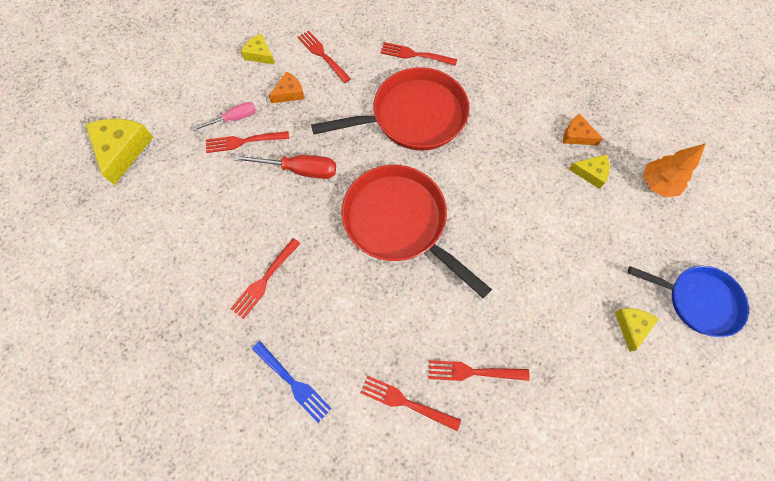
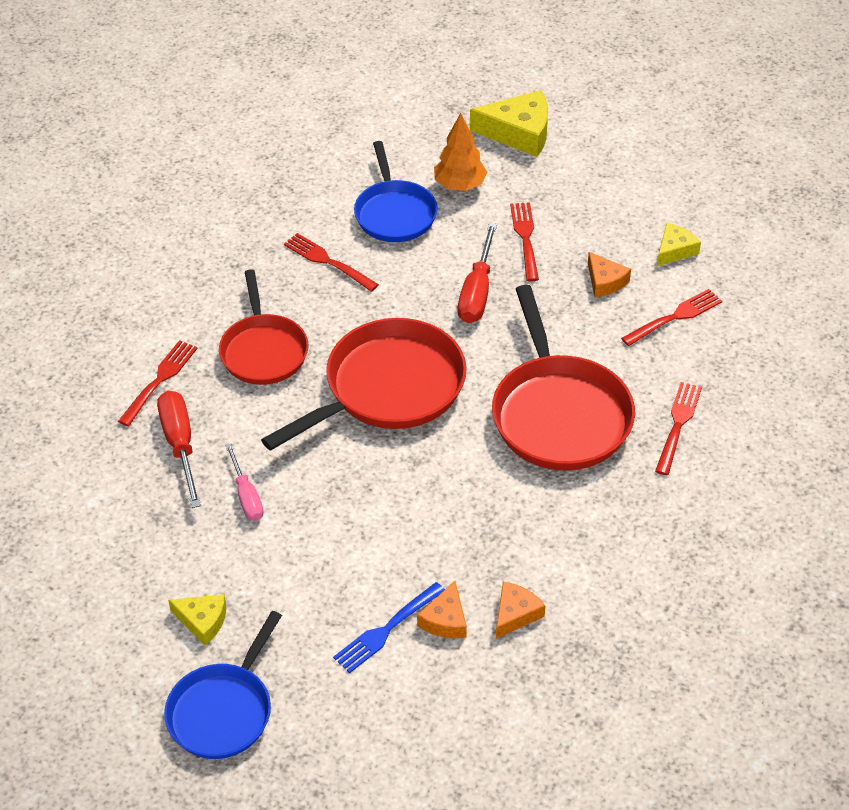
camera: 95 degrees right, 20 degrees down
pink screwdriver [192,102,256,131] -> pink screwdriver moved to [225,443,264,521]
blue fork [252,341,332,423] -> blue fork moved to [333,582,445,673]
red fork [428,360,530,381] -> red screwdriver [157,391,201,508]
yellow cheese [569,155,610,189] -> orange cheese [417,581,467,639]
orange tree [643,143,706,197] -> orange tree moved to [434,113,487,191]
none -> red pan [219,270,309,385]
none -> blue pan [354,141,438,242]

